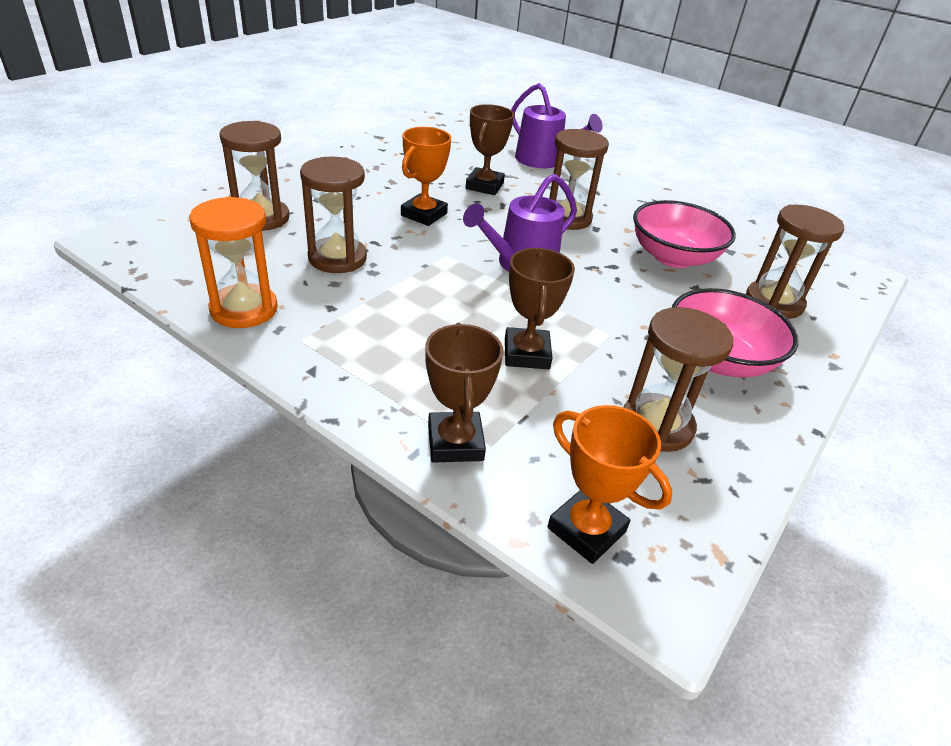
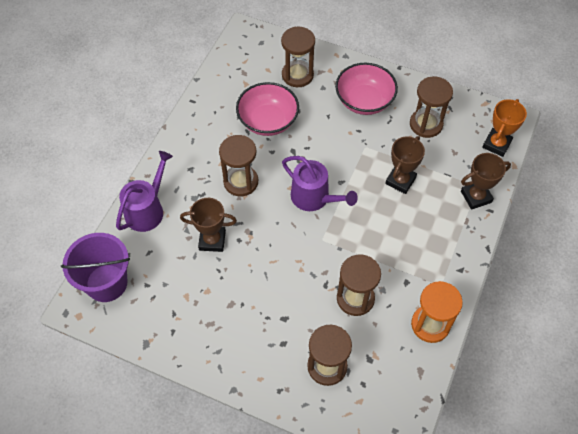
camera: 100 degrees left, 20 degrees up
orange trophy [401,127,451,226] -> none
brown trophy [505,248,575,369] -> brown trophy turned 45 degrees counterclockwise [385,136,425,194]
none -> purple bucket [61,233,130,302]

